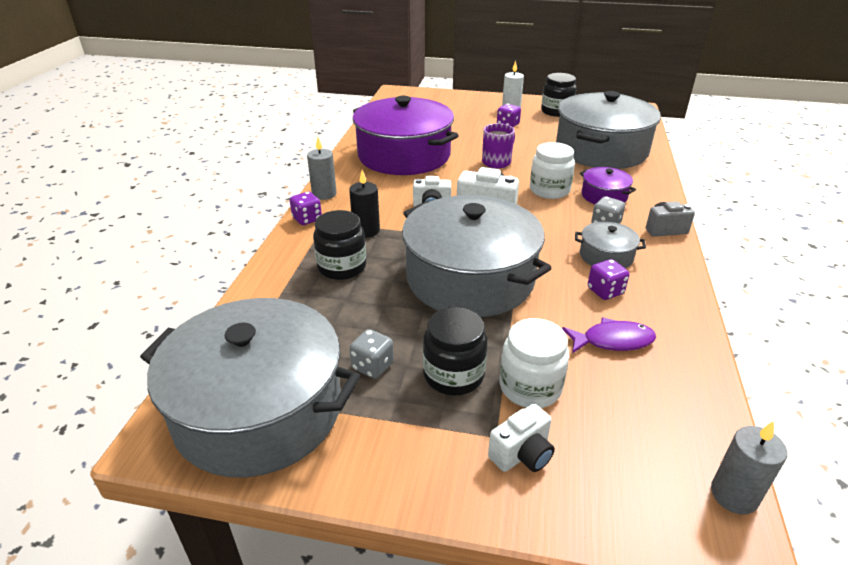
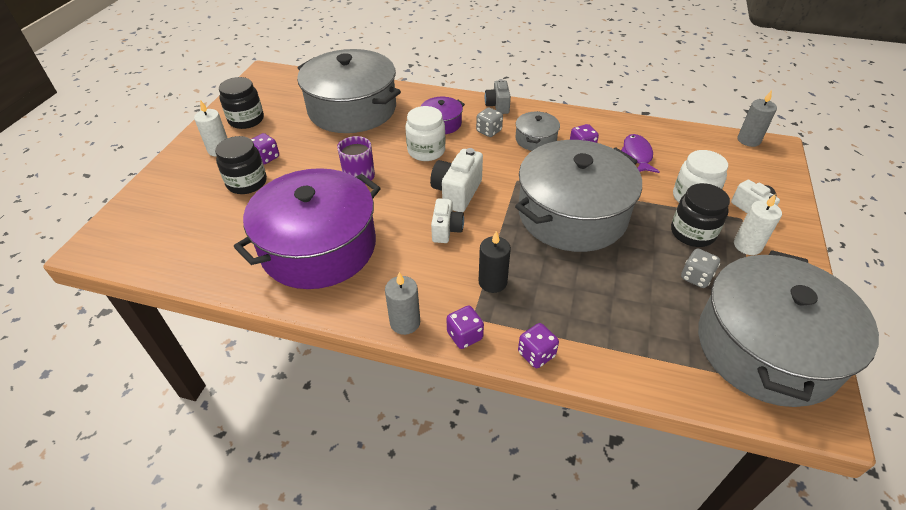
camera: 85 degrees left, 10 degrees up
black jar [313,210,366,280] -> black jar moved to [215,136,267,194]
none -> purple dice [518,323,559,368]
none -> white candle [734,194,782,255]

